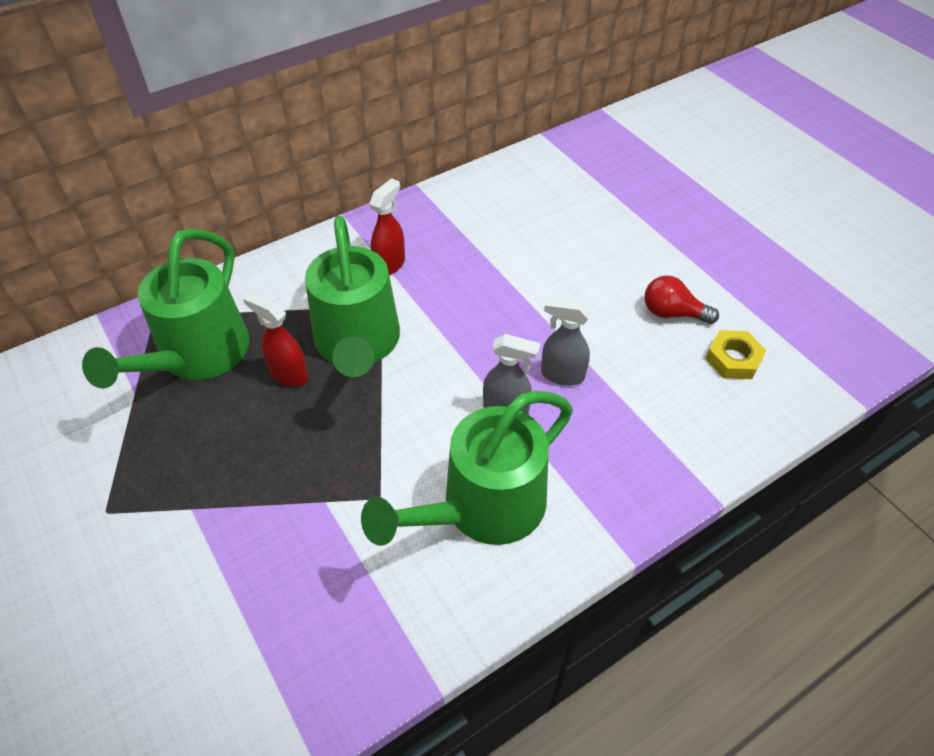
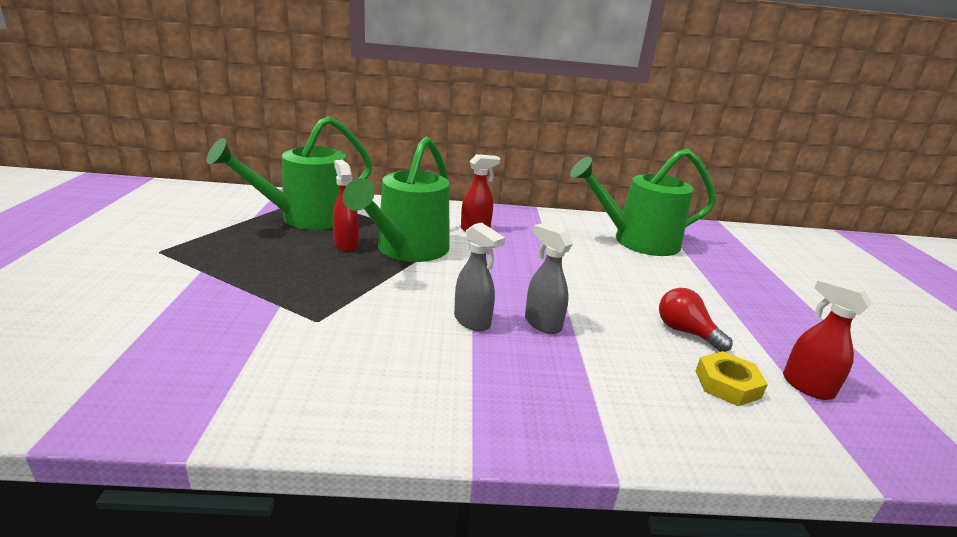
camera: 30 degrees right, 25 degrees down
green watering can [361,391,573,546] -> green watering can moved to [570,149,716,256]
none -> red spray bottle [783,278,872,400]

